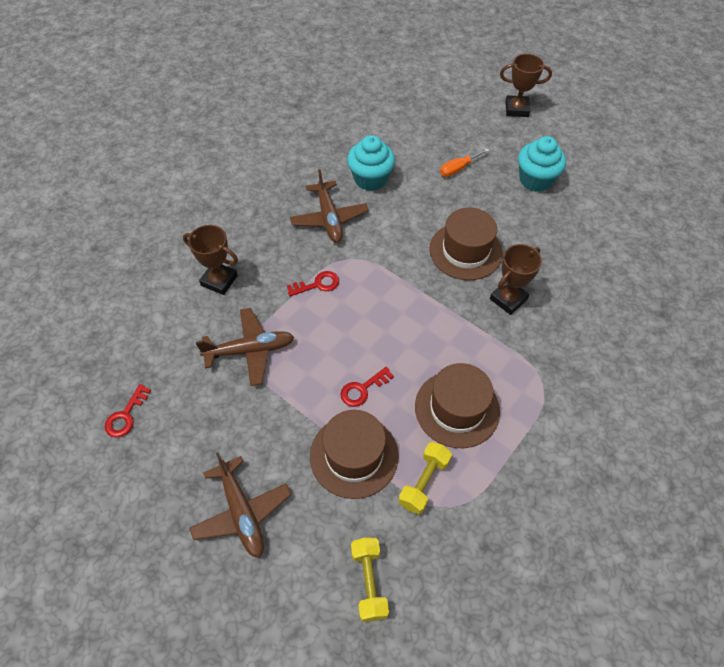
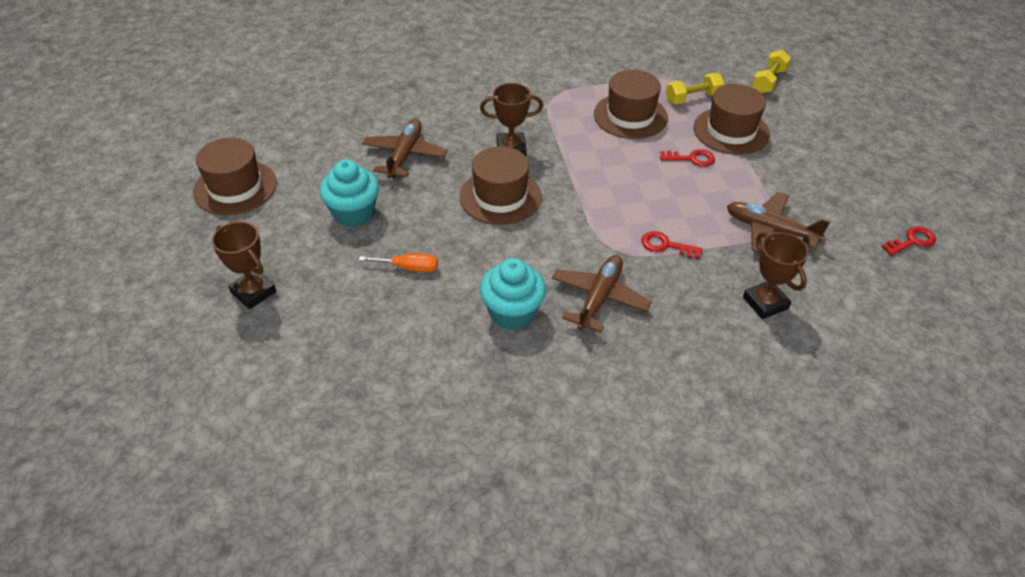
camera: 140 degrees left, 10 degrees down
brown plane [189,452,291,558] -> brown plane moved to [362,119,448,178]
none -> brown hat [193,138,277,215]

